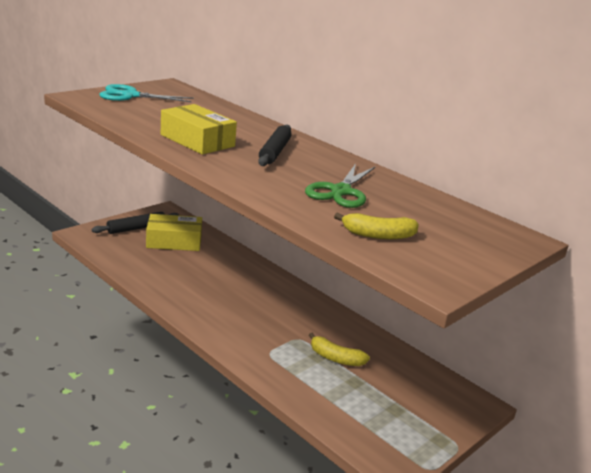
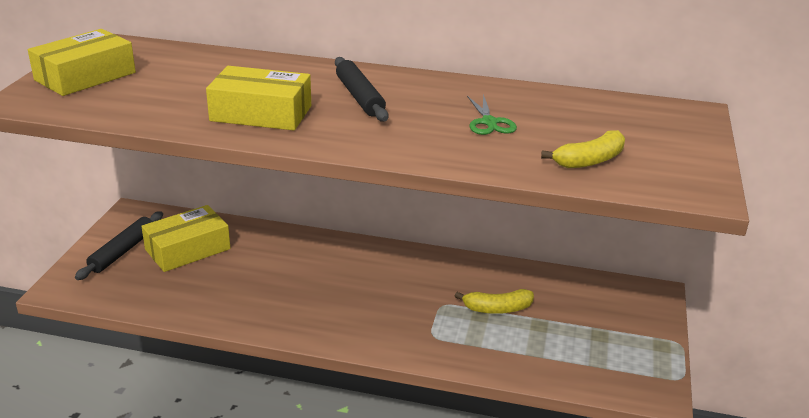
camera: 30 degrees left, 5 degrees up
turquoise scissors [99,84,194,102] -> yellow box [28,29,136,96]
green scissors [305,163,375,208] -> green scissors [467,94,517,135], size x0.64

